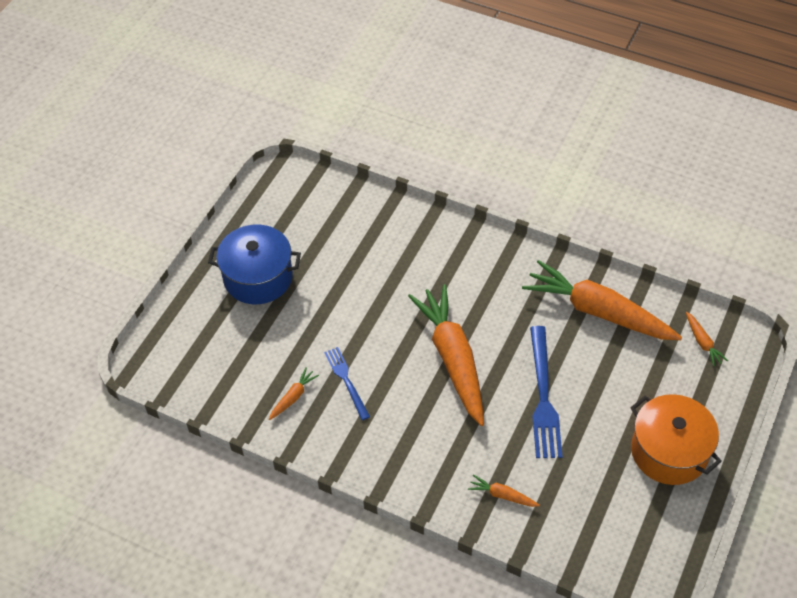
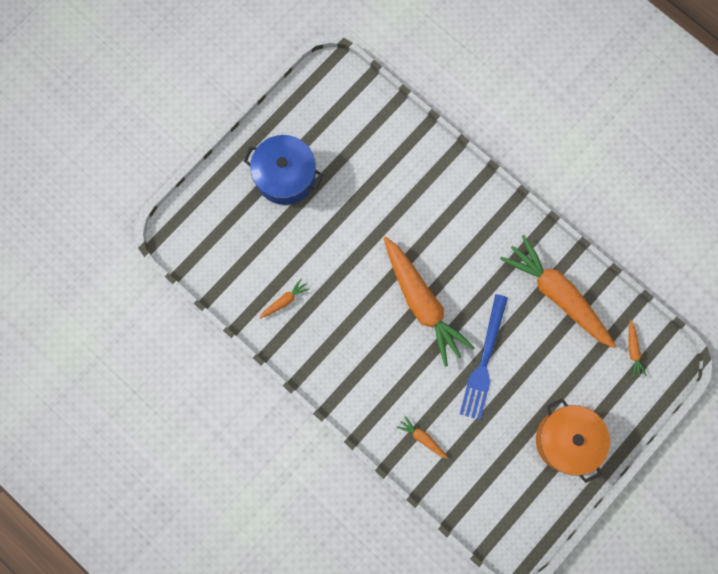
camera: 15 degrees right, 25 degrees up
blue fork [324,347,370,420] -> none
orange carrot [408,284,484,426] -> orange carrot turned 150 degrees clockwise [384,237,475,367]

